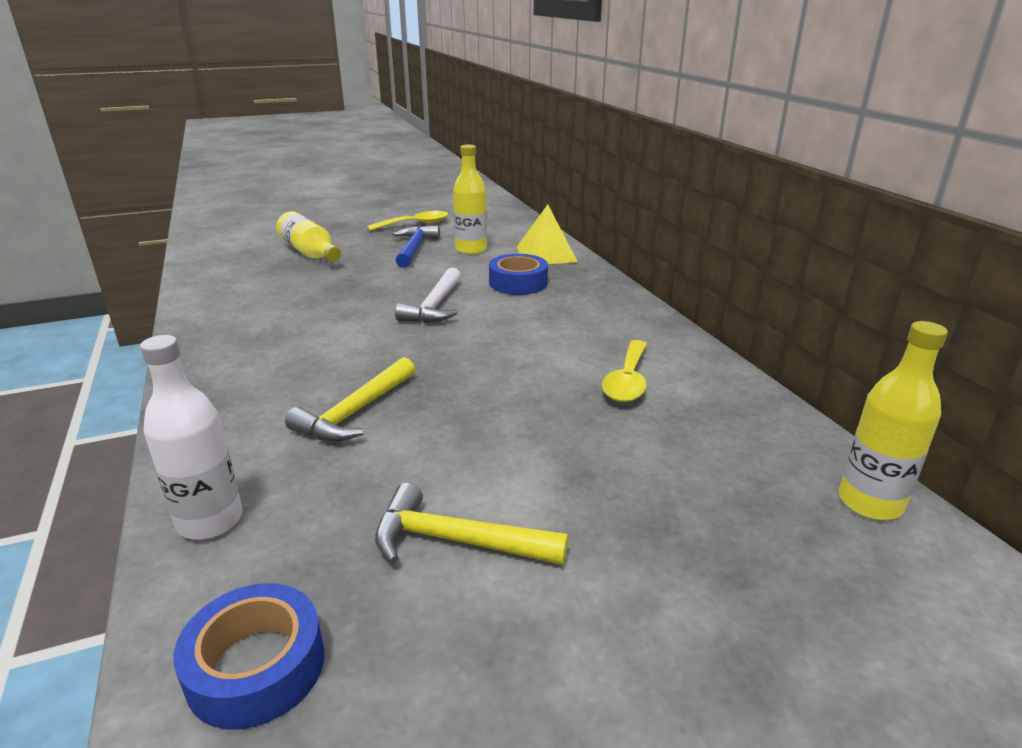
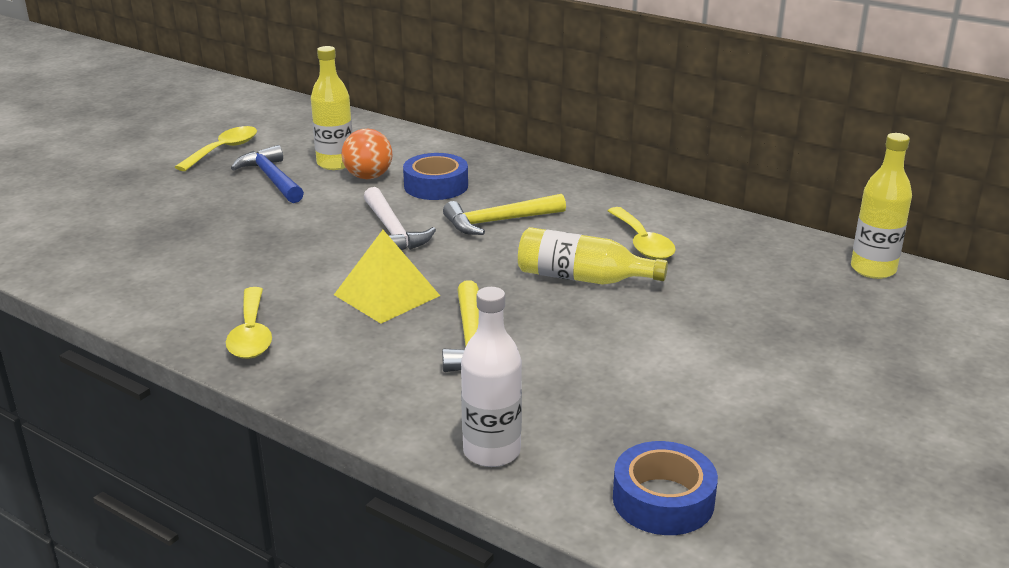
camera: 35 degrees left, 0 degrees up
yellow bottle [276,211,341,262] -> yellow bottle moved to [518,227,668,285]
yellow hammer [375,483,568,565] -> yellow hammer moved to [443,194,566,235]
yellow pyramid [517,204,578,264] -> yellow pyramid moved to [334,230,440,323]
none -> yellow spoon [226,287,272,359]
none -> orange ball [342,129,392,179]

